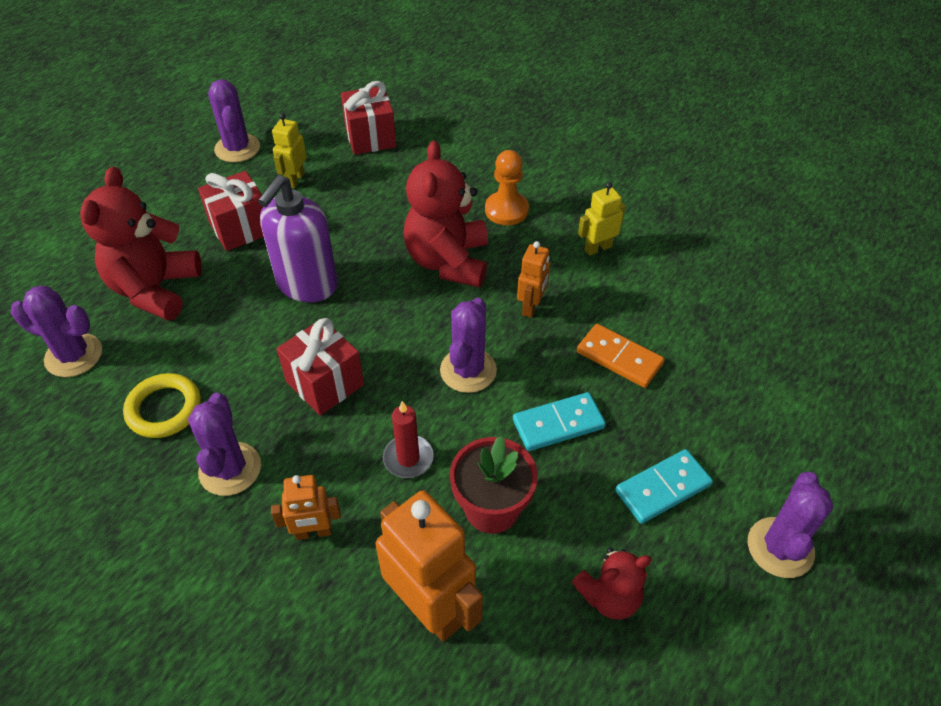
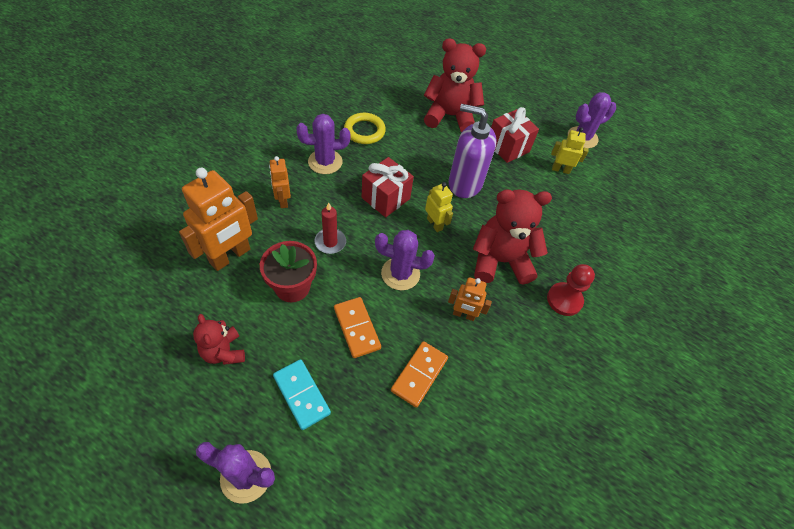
camera: 80 degrees right, 5 degrees up
purple cactus [11,286,102,377] -> none
red gift [341,81,396,155] -> none
orange pawn [485,150,529,225] -> red pawn [547,264,595,316]
turquoise domino [513,392,606,451] -> orange domino [334,297,381,358]
yellow robot [578,182,626,256] -> yellow robot moved to [425,182,453,232]

